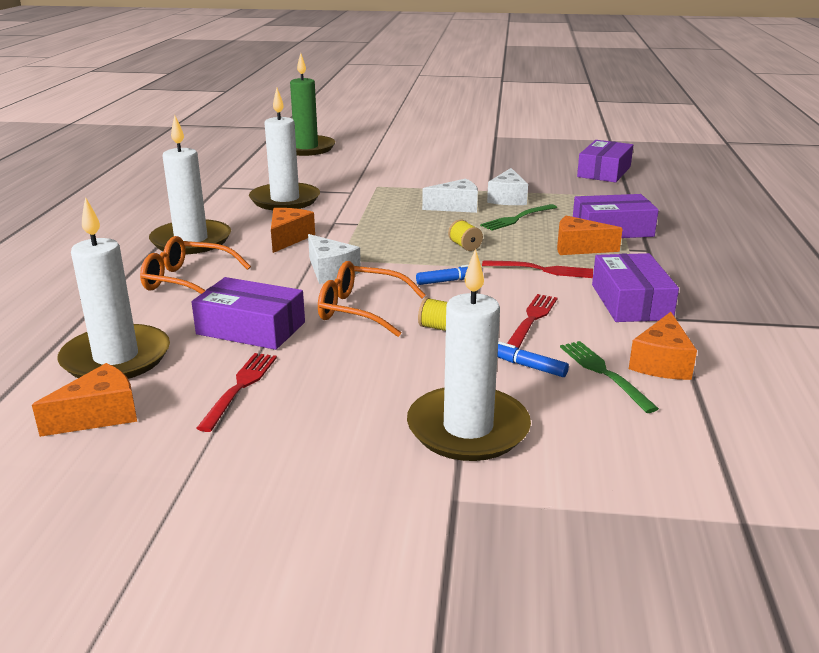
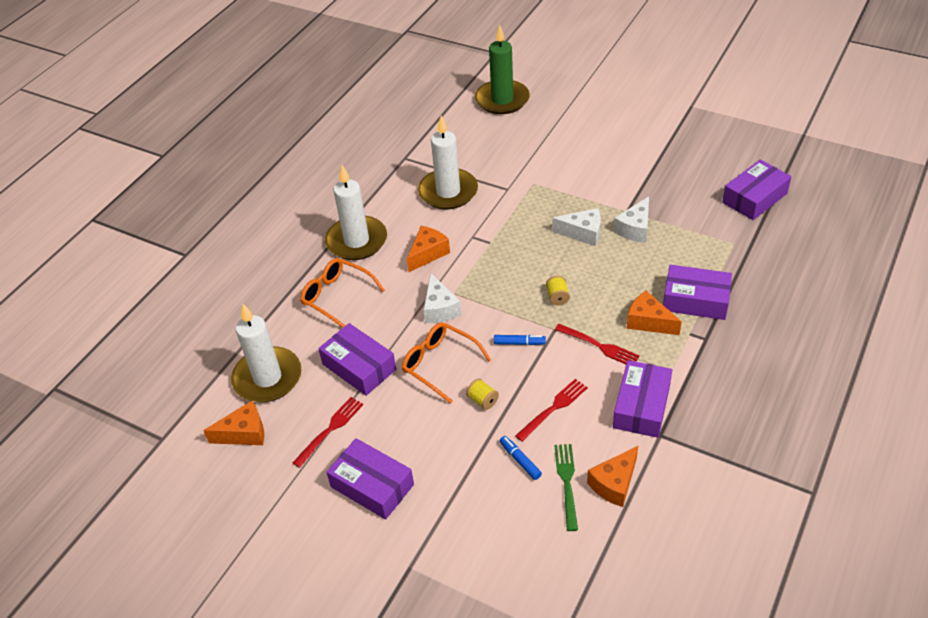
camera: 25 degrees right, 20 degrees up
white candle [407,248,531,461] -> none
green fork [480,204,557,231] -> none
none -> purple box [326,438,414,520]

